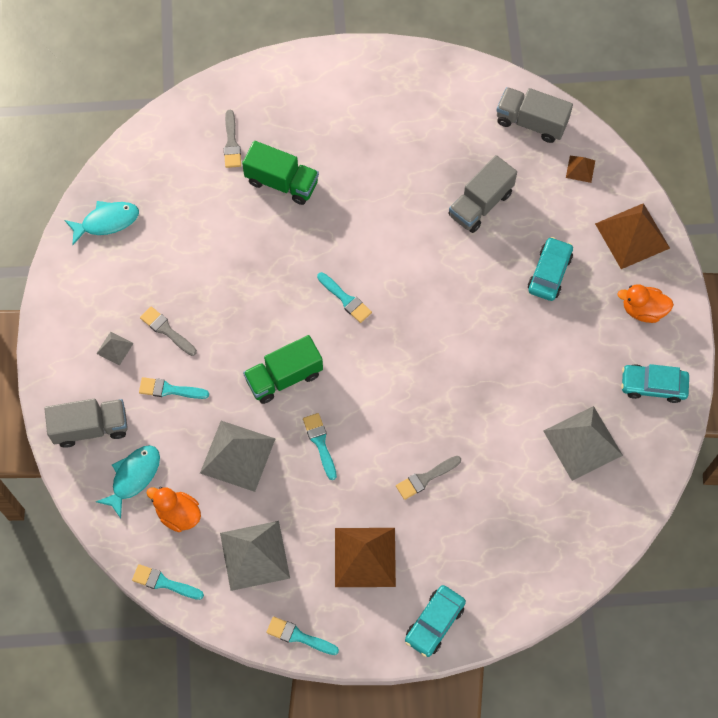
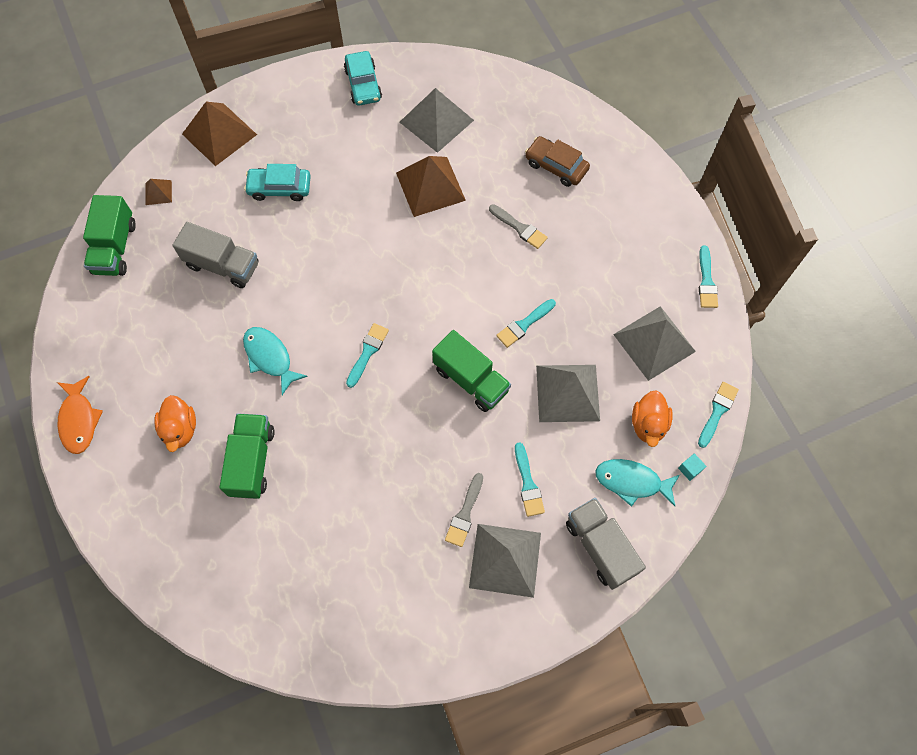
camera: 110 degrees left, 0 degrees up
turquoise fish [64,201,139,245] -> turquoise fish moved to [243,327,308,395]
grey pyramid [96,332,134,366] -> grey pyramid [469,524,541,598], size x2.10
turquoise brush [132,564,204,600] -> turquoise brush turned 150 degrees counterclockwise [698,382,739,448]
grey brush [224,110,241,168] -> none
brown pyramid [335,528,396,587] -> brown pyramid moved to [396,156,466,217]
turquoise car [405,585,466,657] -> none
grey truck [496,87,573,143] -> green truck [83,195,136,276]
orange duck [617,284,674,323] -> orange duck moved to [154,395,196,452]
none -> orange fish [57,376,103,454]
none -> brown car [525,136,590,187]
none -> turquoise cube [678,453,707,481]

